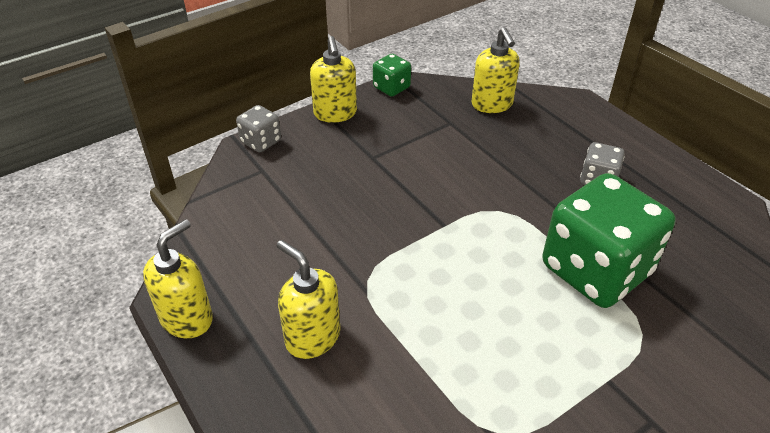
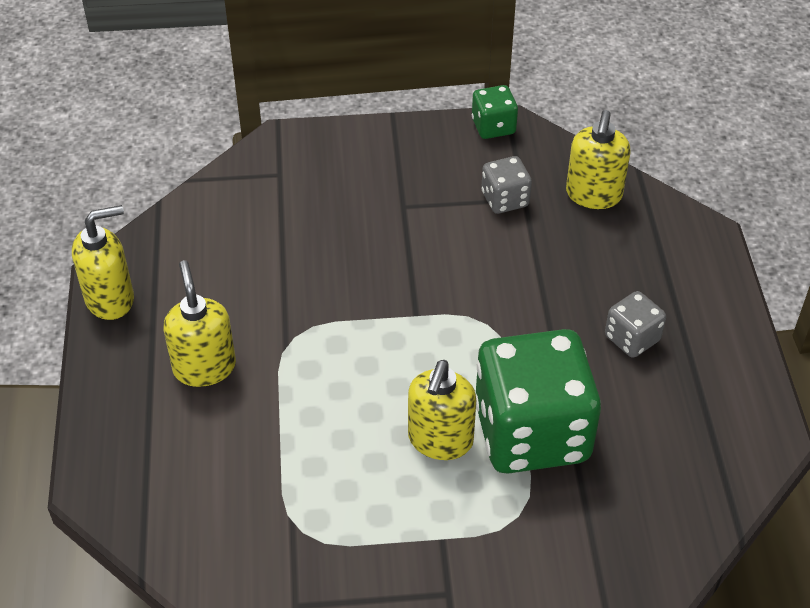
camera: 30 degrees right, 5 degrees up
grey dice [236,105,281,153] -> grey dice moved to [481,156,532,214]
yellow soap dispenser [310,36,357,123] -> yellow soap dispenser moved to [408,360,476,460]

